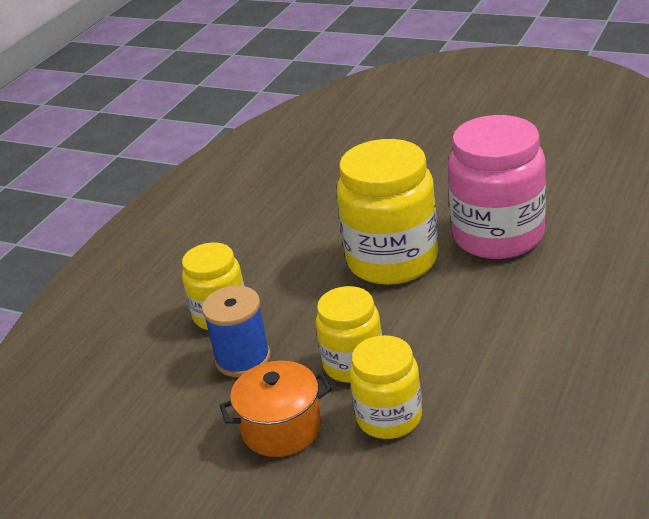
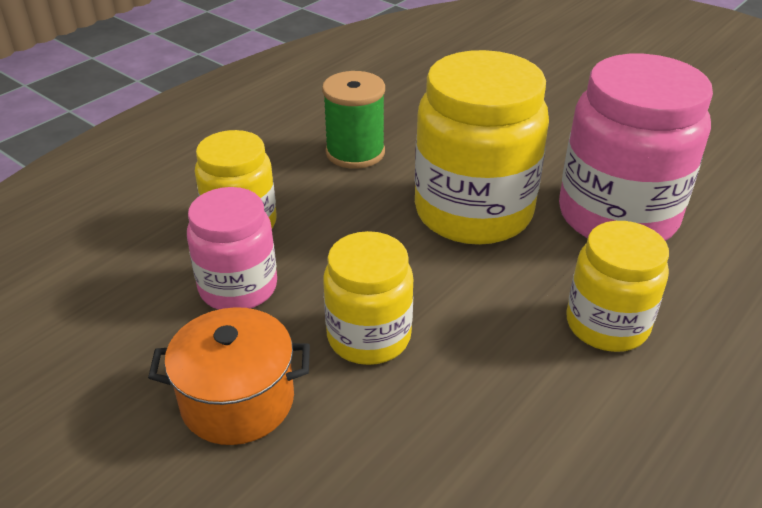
camera: 10 degrees right, 5 degrees up
blue spool [202,286,271,377] -> pink jar [187,187,277,310]
yellow jar [350,335,422,439] -> yellow jar moved to [567,221,669,352]
none -> green spool [322,71,385,169]

